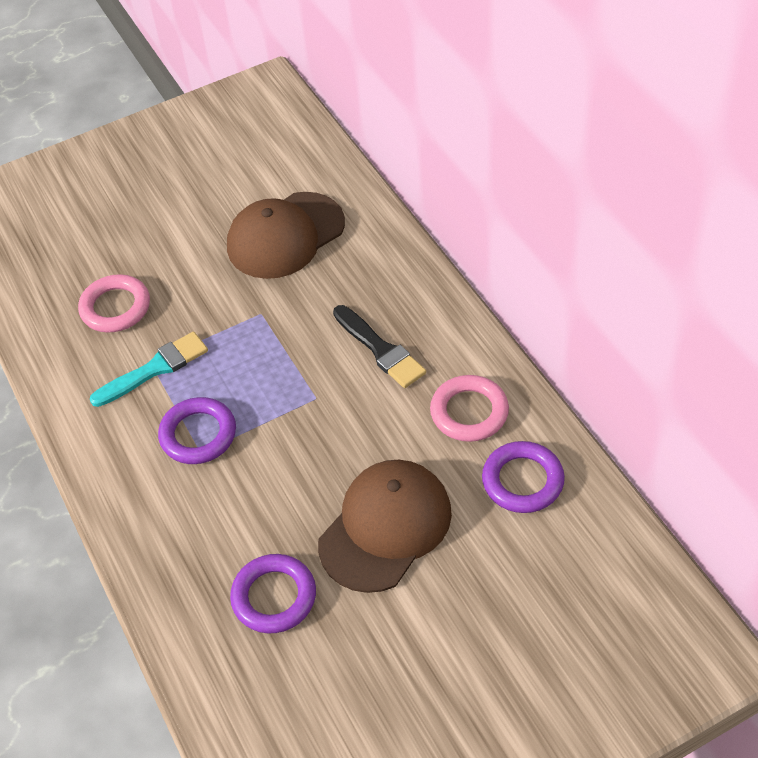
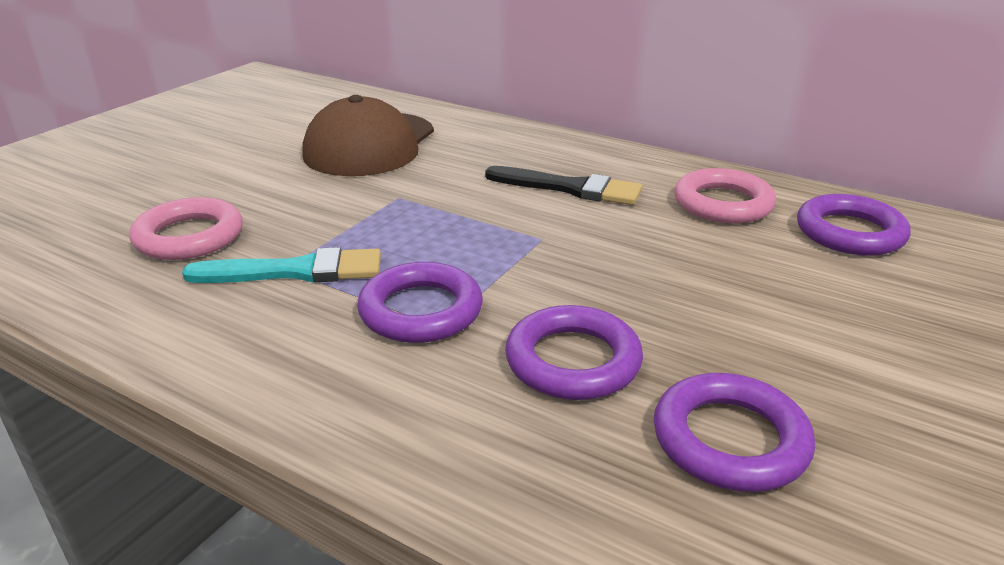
camera: 35 degrees left, 20 degrees down
turquoise brush [90,332,208,407] -> turquoise brush turned 60 degrees clockwise [182,247,381,283]
brown cap [318,460,452,593] -> none
none -> purple ring [505,305,643,400]

